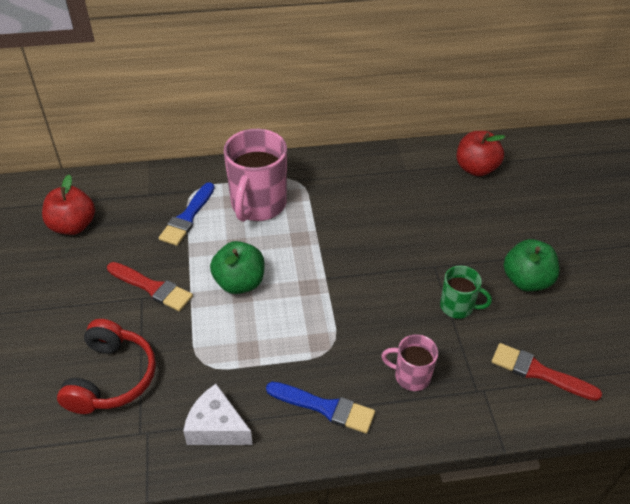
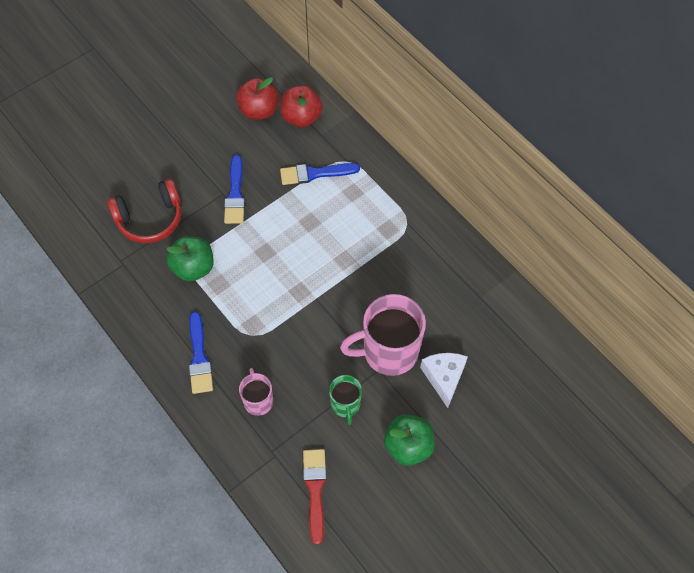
camera: 60 degrees right, 15 degrees up
red brush [107,262,193,311] -> blue brush [224,155,245,224]
white cheese [183,384,253,445] -> white cheese moved to [420,353,468,408]
green apple [210,241,265,294] -> green apple moved to [166,236,214,282]
pink mug [224,129,287,222] -> pink mug moved to [340,294,426,376]
red apple [457,131,505,176] -> red apple moved to [280,85,323,127]

